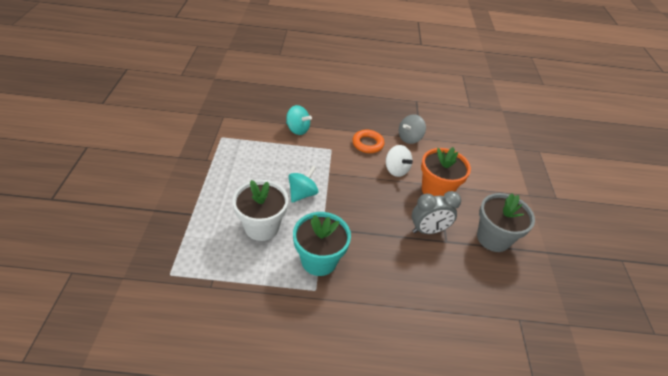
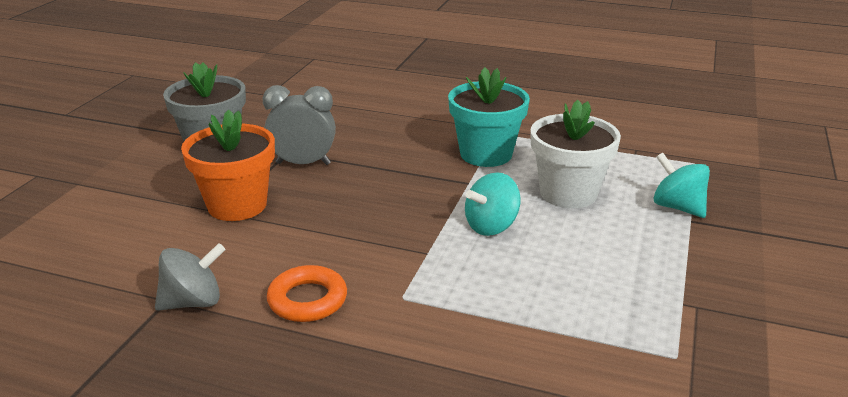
camera: 160 degrees left, 15 degrees down
turquoise spinning top [286,105,312,135] -> turquoise spinning top moved to [654,153,710,218]
white spinning top [386,145,413,177] -> none

